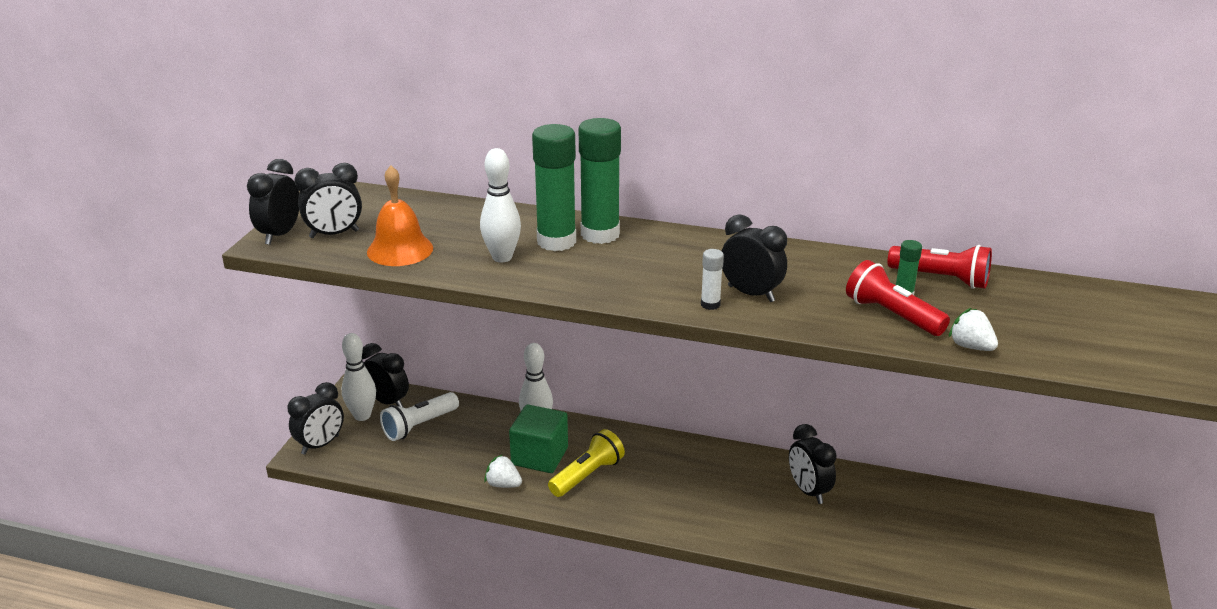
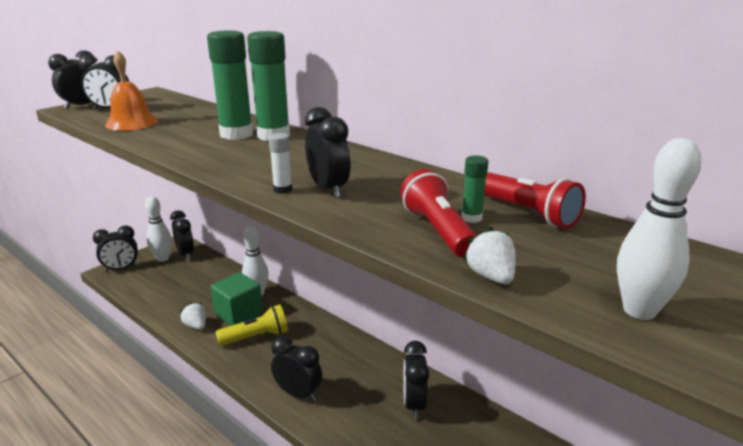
camera: 25 degrees right, 5 degrees down
white flashlight [380,392,459,441] -> none
white bowling pin [480,148,521,262] -> white bowling pin moved to [617,138,701,320]
none -> black clock [271,336,322,402]

